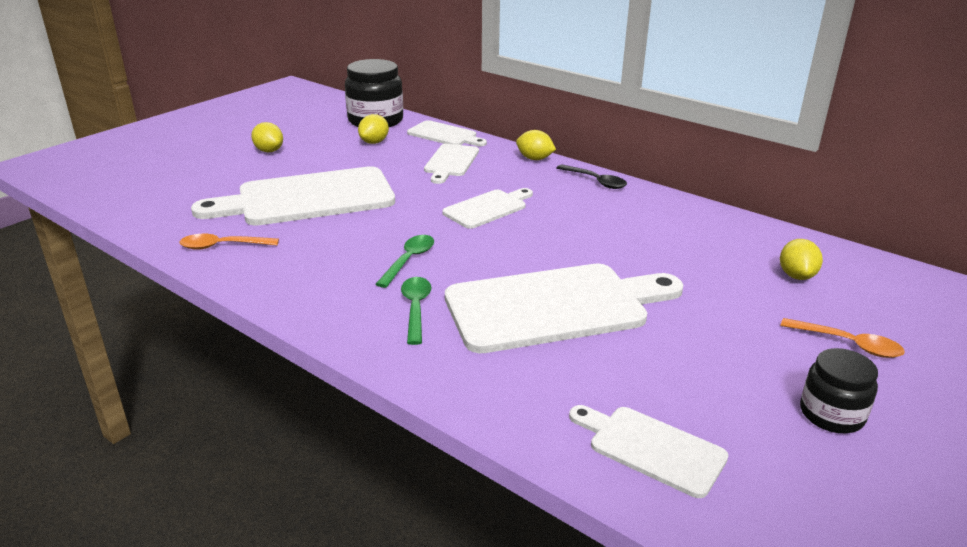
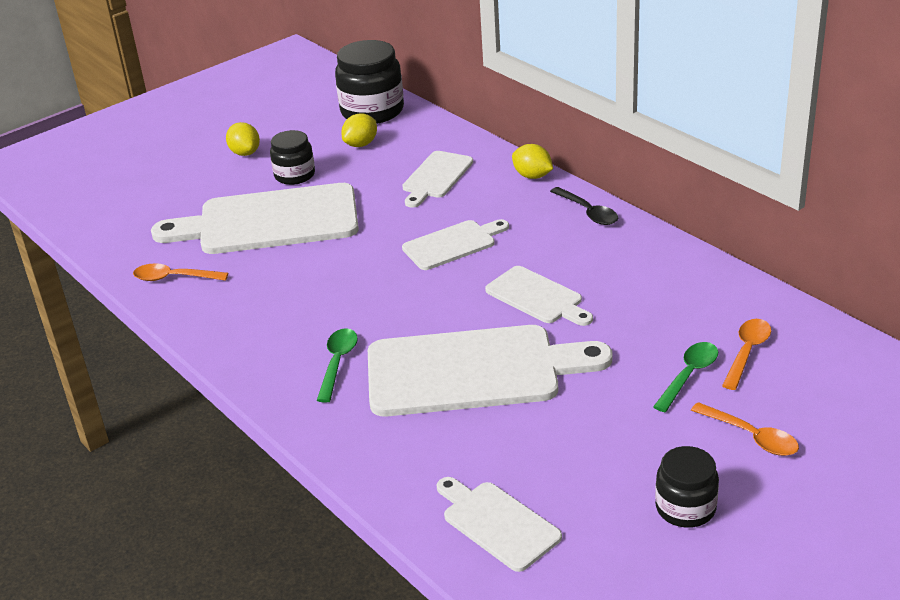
camera: 15 degrees right, 5 degrees up
green spoon [376,235,434,288] -> green spoon moved to [653,342,718,412]
white cutting board [407,120,487,146] -> white cutting board moved to [485,266,593,326]
yellow lemon [780,239,823,280] -> orange spoon [722,319,771,390]
none -> black jar [270,130,315,185]

